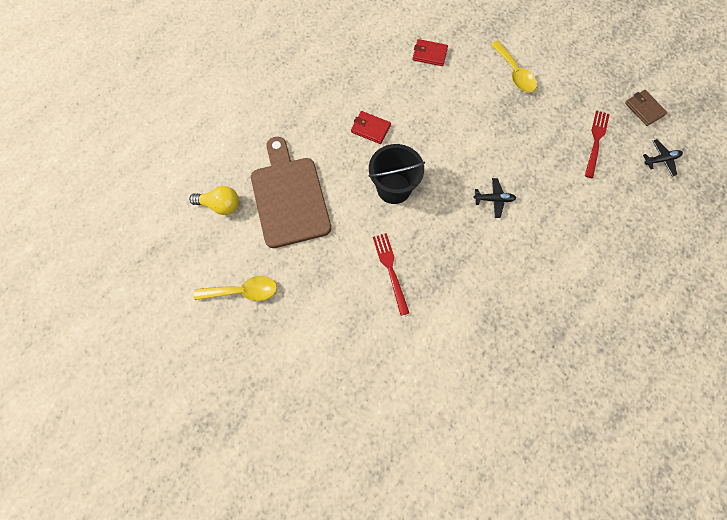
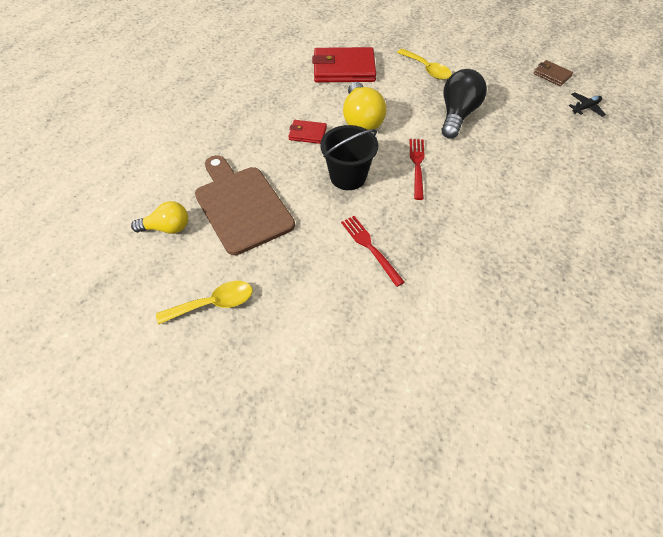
camera: 15 degrees left, 15 degrees down
red wallet [413,39,448,66] -> red wallet [312,47,376,83], size x1.98
black plane [473,178,516,218] -> none
red fork [585,110,610,178] -> red fork moved to [410,139,425,200]
none -> yellow light bulb [343,82,387,130]
none -> black light bulb [441,69,487,139]

